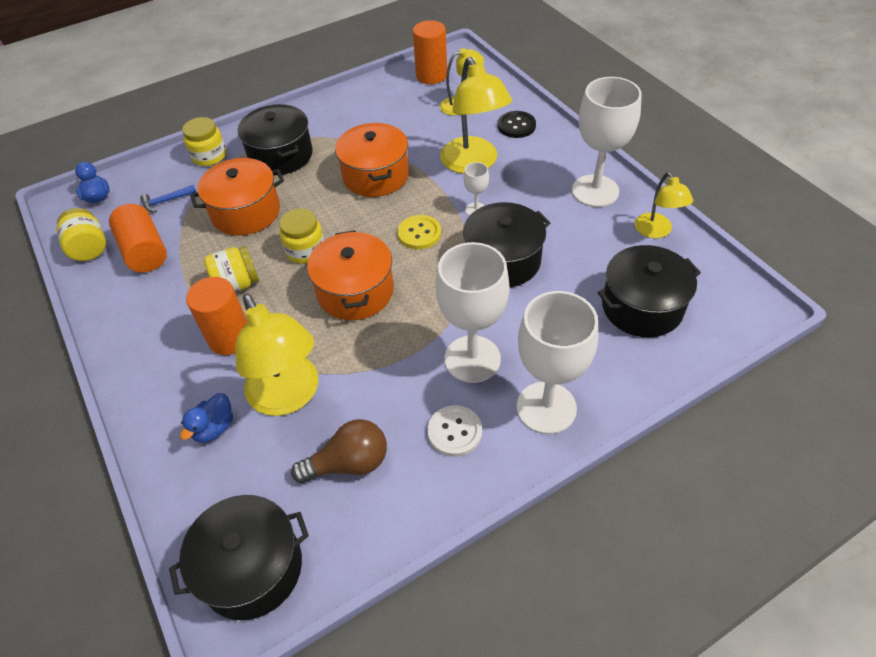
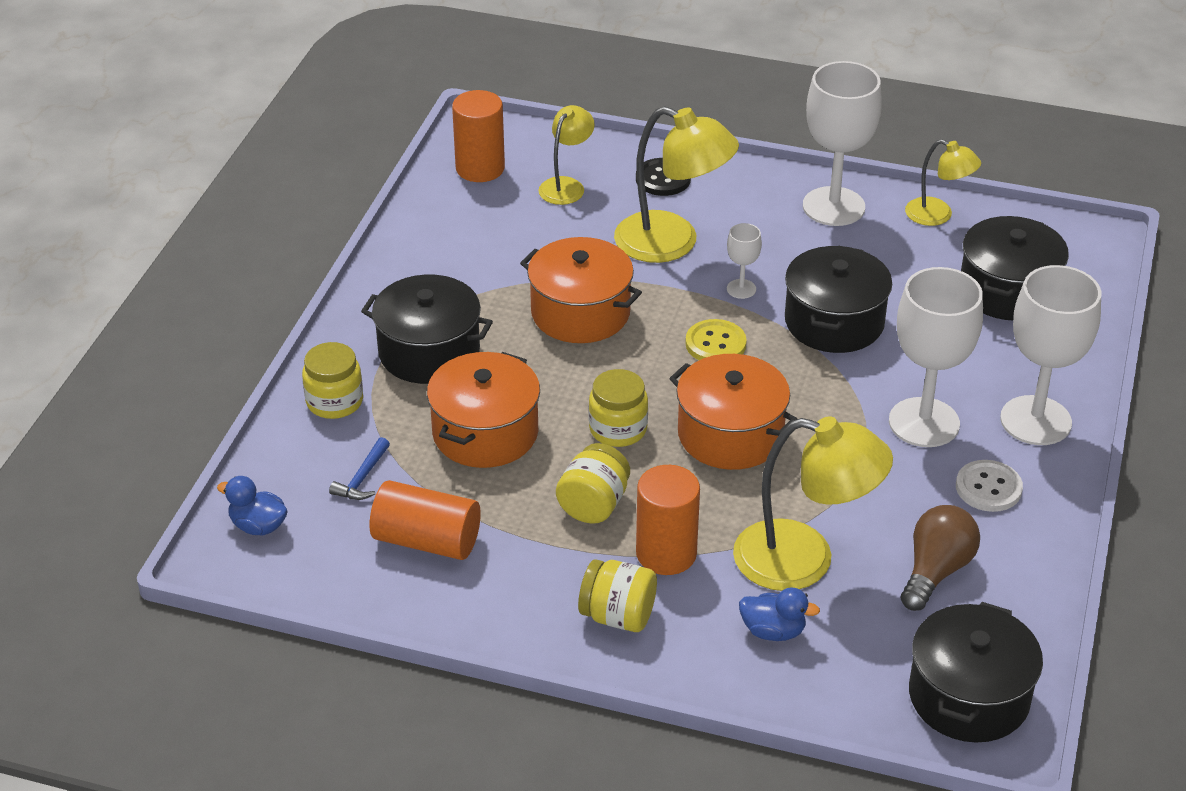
camera: 45 degrees left, 10 degrees down
yellow jar [56,208,106,261] -> yellow jar moved to [578,559,657,632]
blue duck [180,393,233,443] -> blue duck turned 60 degrees counterclockwise [739,588,820,641]

